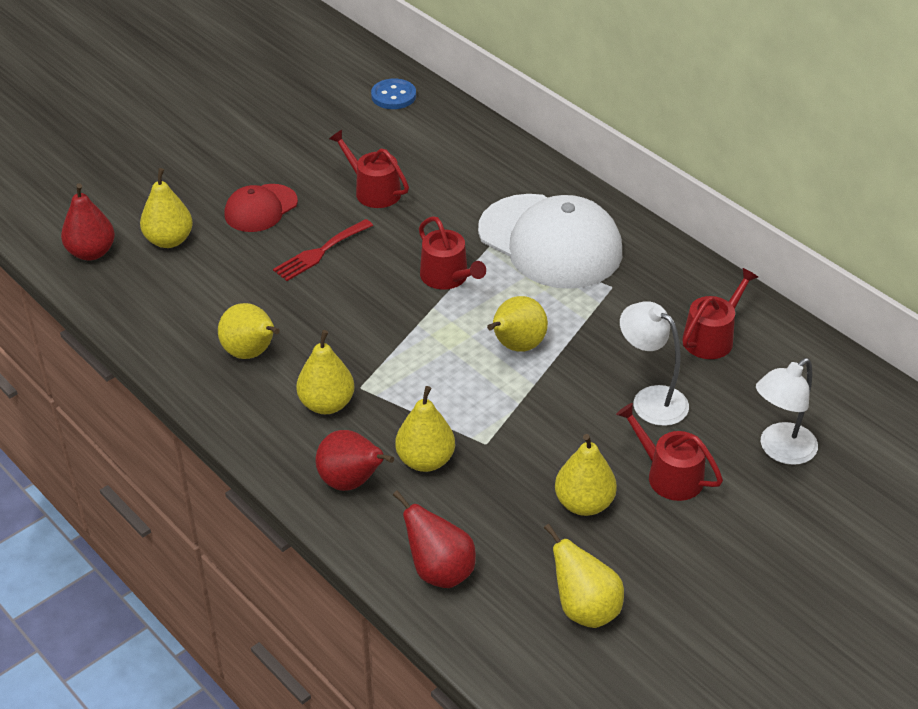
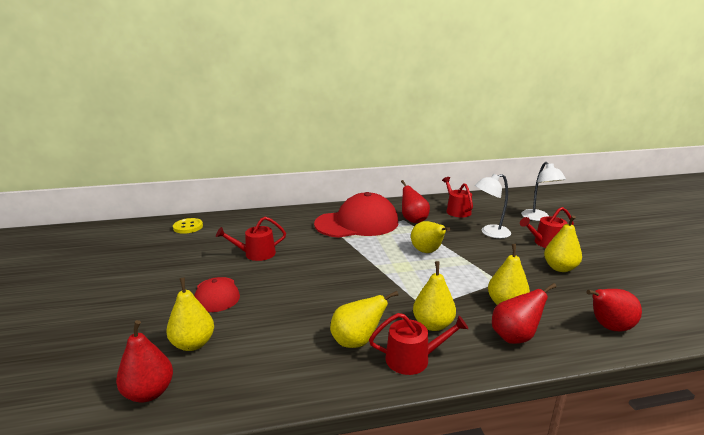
camera: 60 degrees left, 20 degrees down
red fork [273,219,373,281] -> none
blue button [371,78,416,109] -> yellow button [173,218,203,234]
red watering can [419,216,486,290] -> red watering can moved to [369,313,468,375]
white cap [478,194,622,289] -> red cap [314,192,398,238]
yellow pear [544,524,624,628] -> none
none -> red pear [401,180,430,223]

